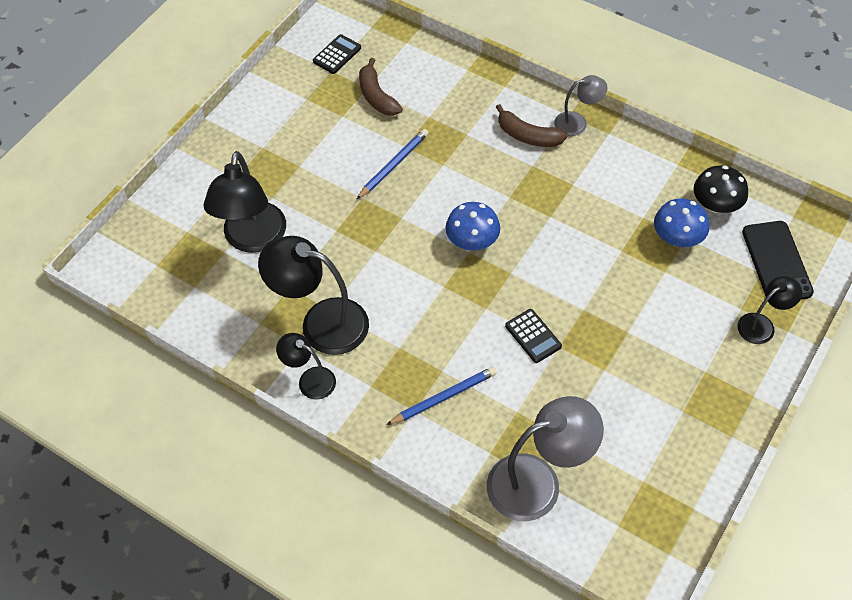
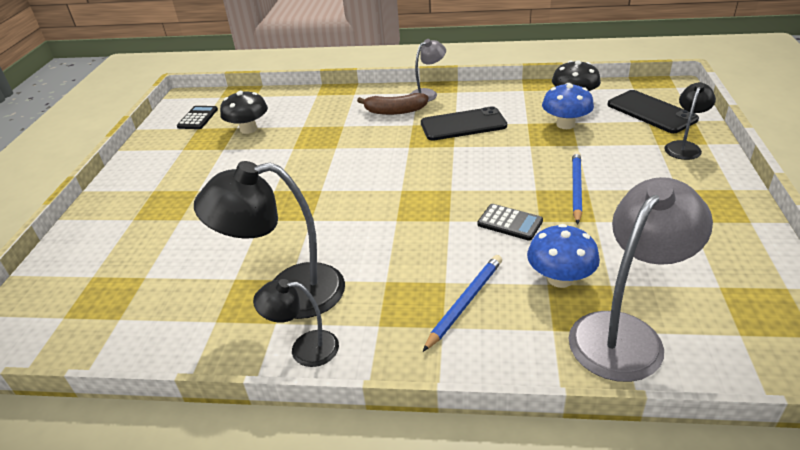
camera: 25 degrees left, 20 degrees down
black lamp [203,151,286,253] -> none
blue pencil [356,129,428,200] -> blue pencil moved to [572,151,582,224]
brown banana [359,58,403,116] -> black mushroom [220,91,268,134]
blue mushroom [445,202,500,251] -> blue mushroom moved to [527,224,600,288]
none -> black phone [421,106,507,141]

